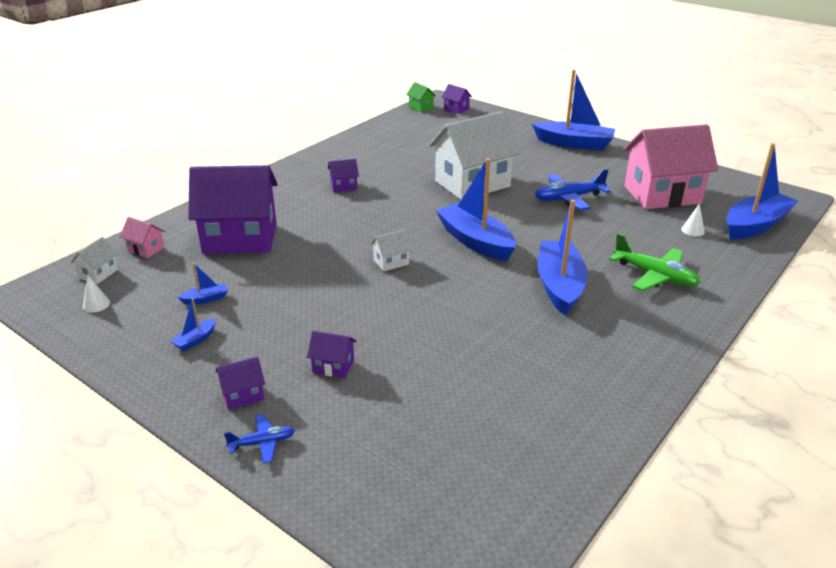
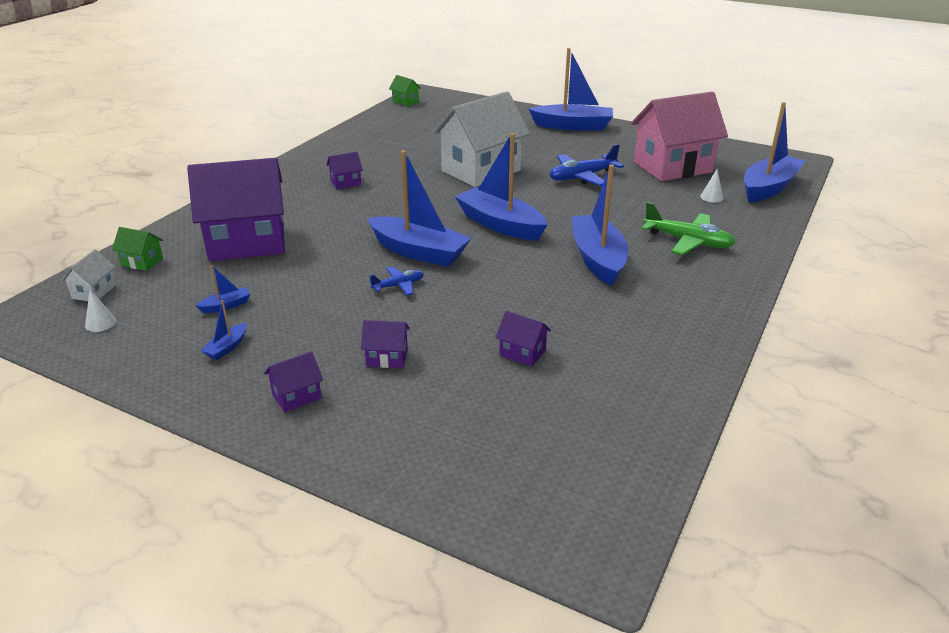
camera: 10 degrees left, 0 degrees up
pink house [120,217,165,258] -> green house [112,227,163,271]
blue plane [224,414,295,464] -> blue plane moved to [369,267,424,295]
white house [370,229,412,271] -> blue boat [367,150,471,267]
purple house [442,84,472,114] -> purple house moved to [496,311,551,367]

